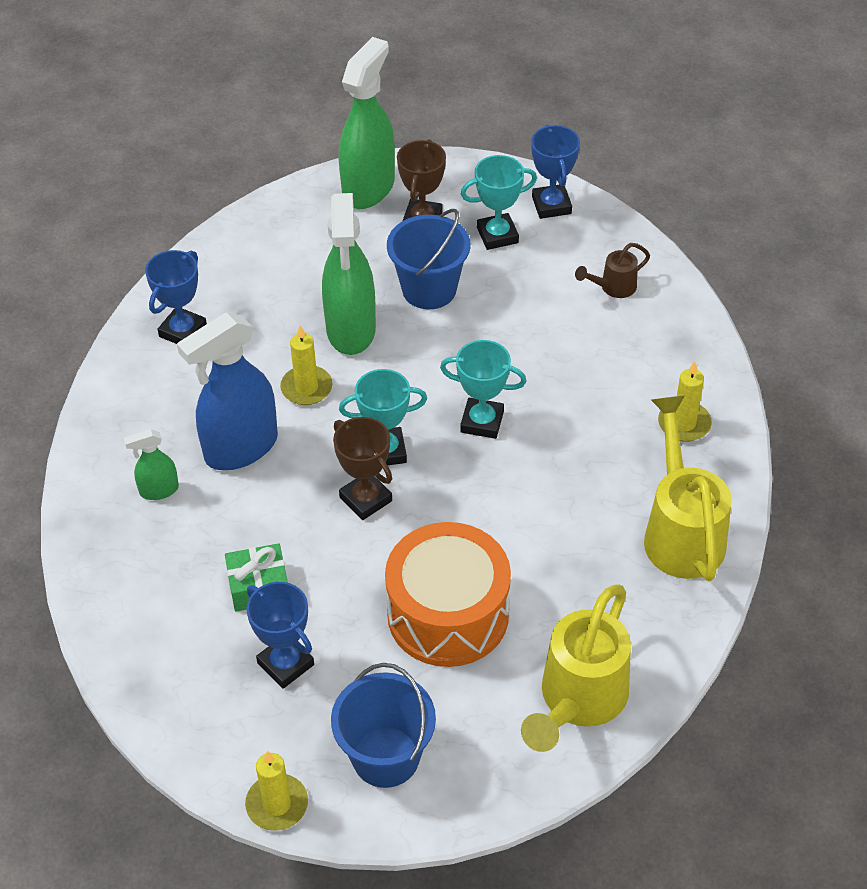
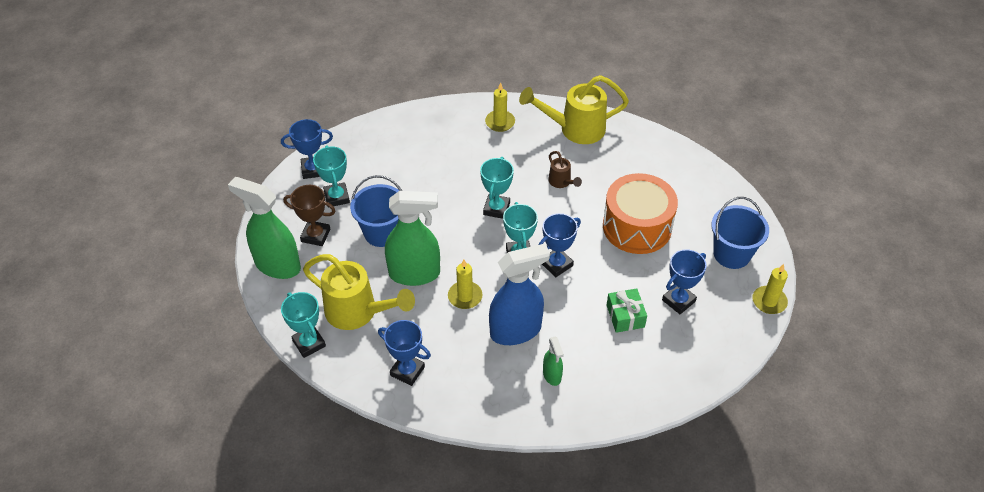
camera: 90 degrees left, 0 degrees up
blue spray bottle [177,312,278,470] -> blue spray bottle turned 75 degrees counterclockwise [489,244,550,345]
brown trophy [333,417,392,520] -> blue trophy [538,213,581,277]
yellow watering can [521,585,631,752] -> yellow watering can moved to [303,254,415,330]
brown watering can [575,243,650,298] -> brown watering can moved to [548,151,582,188]
none -> turquoise trophy [281,292,326,358]

